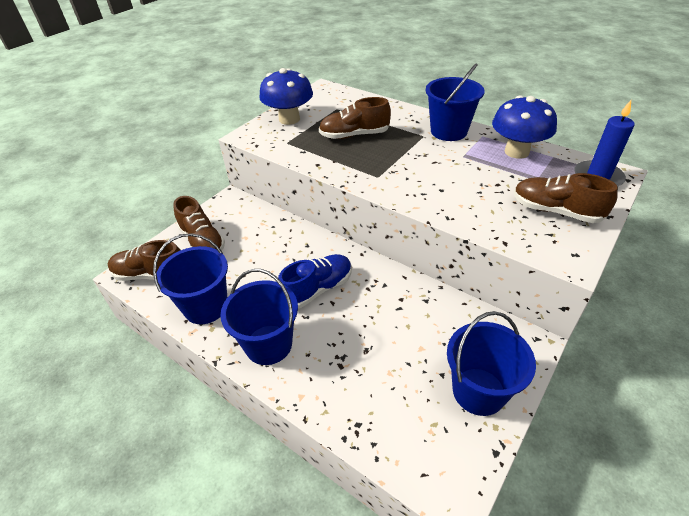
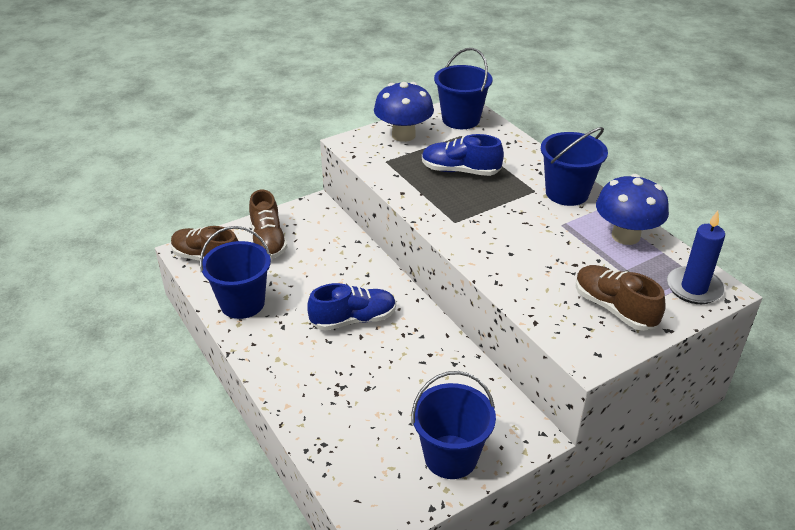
camera: 20 degrees right, 5 degrees down
blue bucket [220,269,298,365] -> blue bucket moved to [434,48,492,129]
brown shoe [319,97,391,139] -> blue shoe [422,134,504,176]

